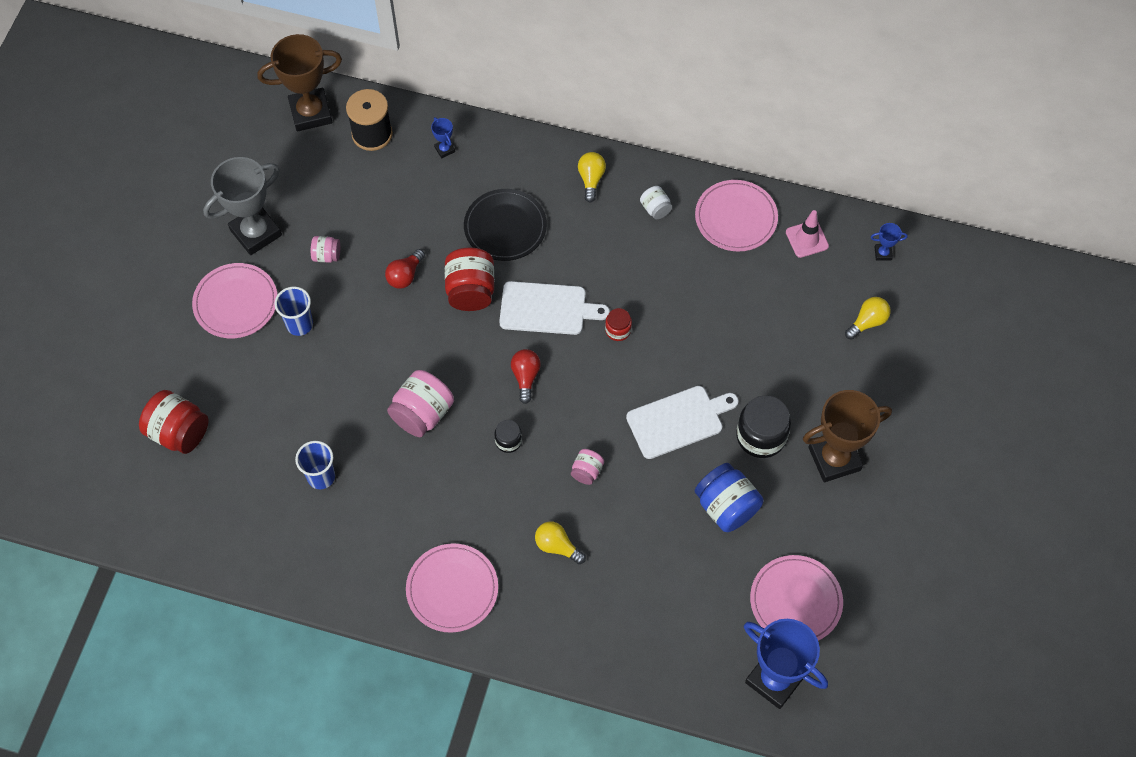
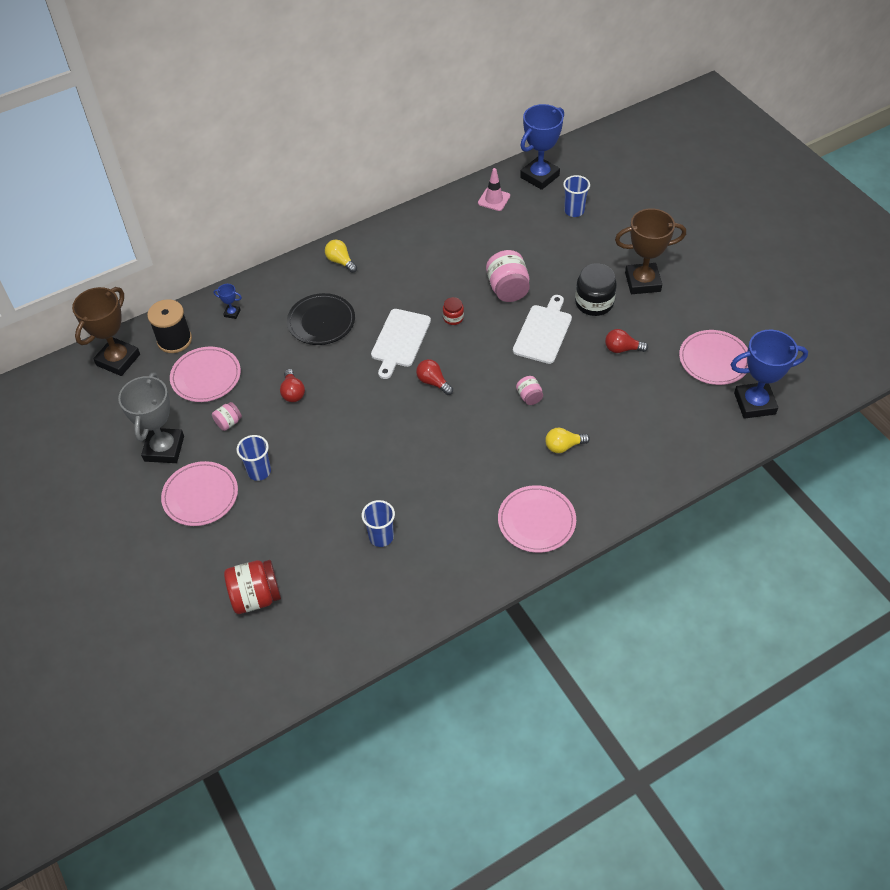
camera: 45 degrees left, 10 degrees down
pink jar [387,370,454,437] -> pink jar moved to [486,250,530,302]
red jar [445,247,494,311] -> none
black jar [495,420,522,453] -> none
white cutting board [499,281,610,335] -> white cutting board turned 150 degrees clockwise [371,309,431,379]
white jar [640,186,672,219] -> none
pink plate [695,180,778,251] -> pink plate moved to [170,347,241,402]
blue jar [695,463,764,532] -> red light bulb [605,329,648,353]
brown trophy [803,390,892,482] -> brown trophy turned 60 degrees clockwise [615,208,686,294]
yellow light bulb [845,297,891,340] -> blue cup [563,175,590,217]
blue trophy [871,223,908,261] -> blue trophy [520,104,564,190], size x2.38

